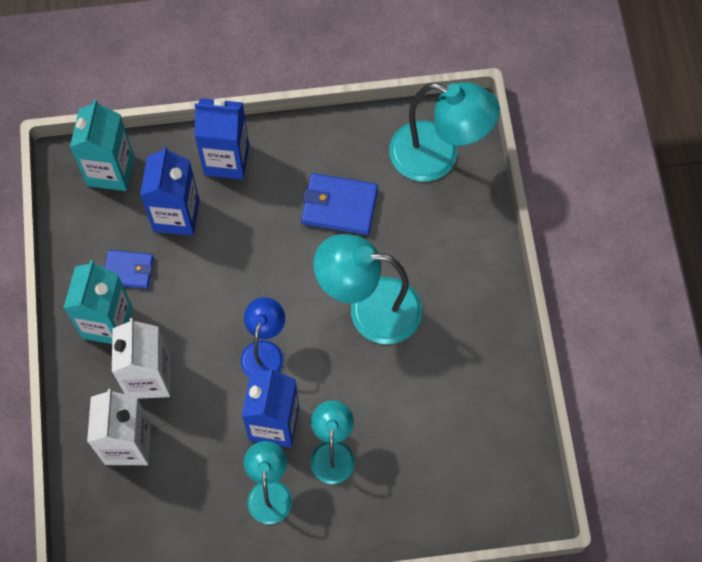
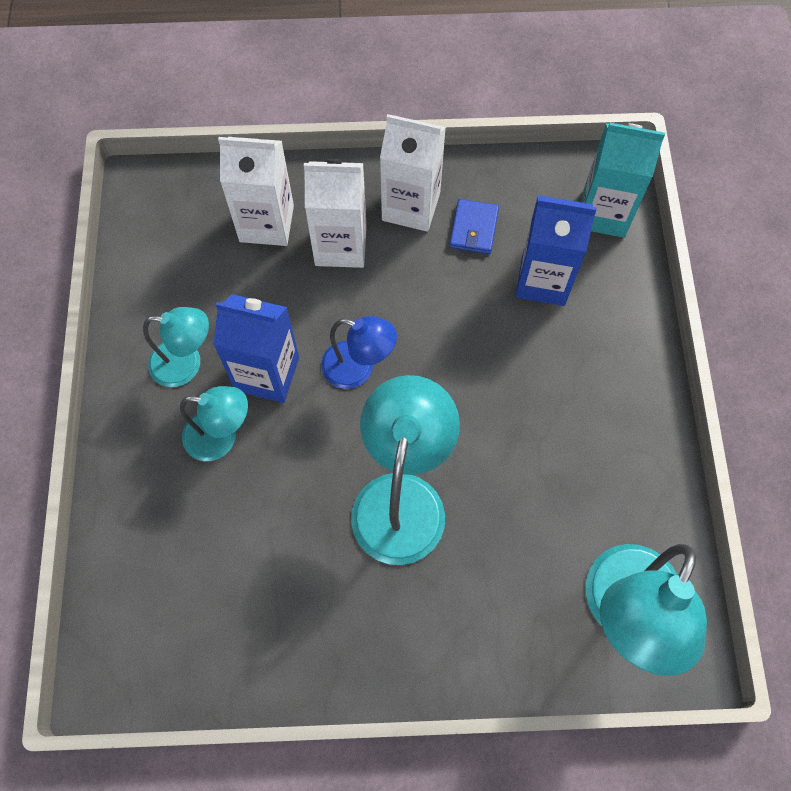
camera: 95 degrees right, 0 degrees up
turquoise carton [63,260,133,344] -> white carton [380,114,446,232]
blue carton [194,98,249,179] -> none
blue wallet [301,173,378,235] -> none

